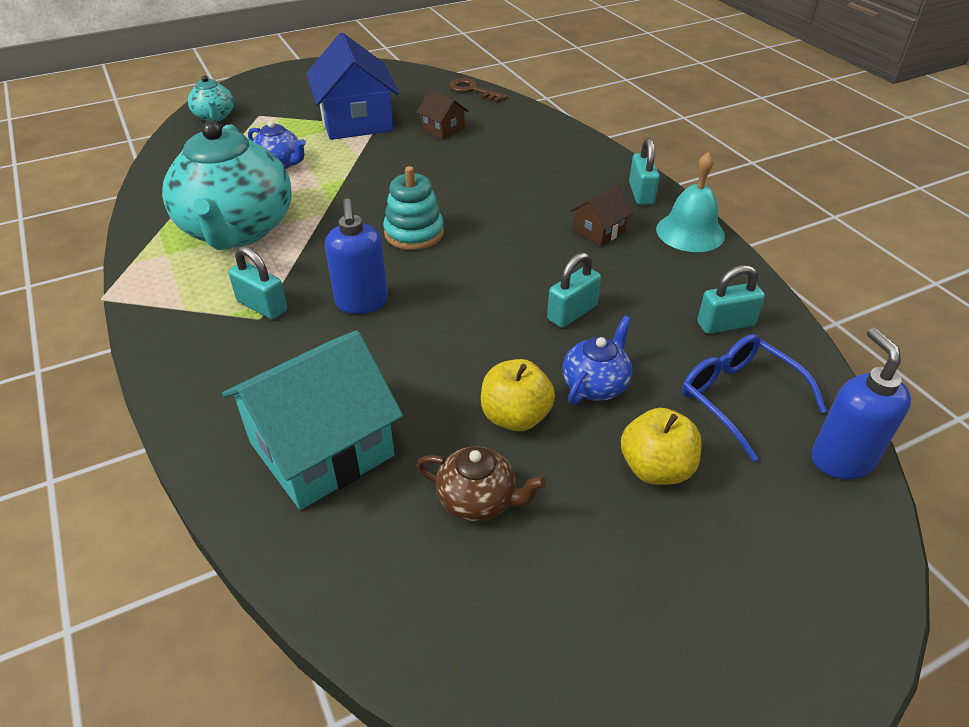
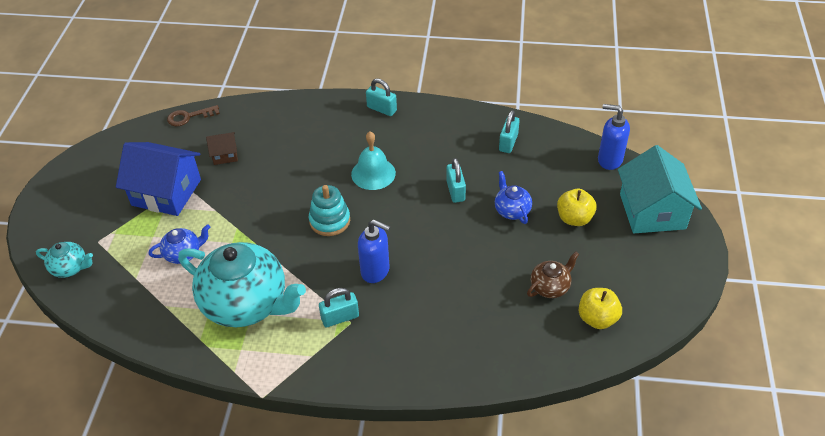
camera: 55 degrees left, 5 degrees up
turquoise house [222,330,403,510] -> turquoise house moved to [618,145,702,233]
yellow apple [481,359,555,431] -> yellow apple moved to [579,288,622,329]
brown house [570,185,633,246] -> none
turquoise bell [656,152,725,252] -> turquoise bell moved to [351,131,396,190]
blue glasses [682,334,827,462] -> none

